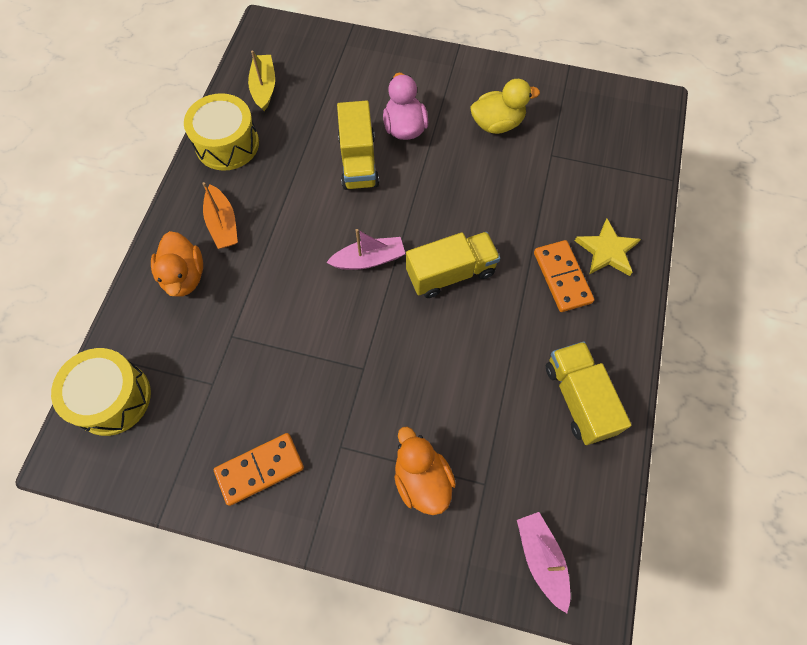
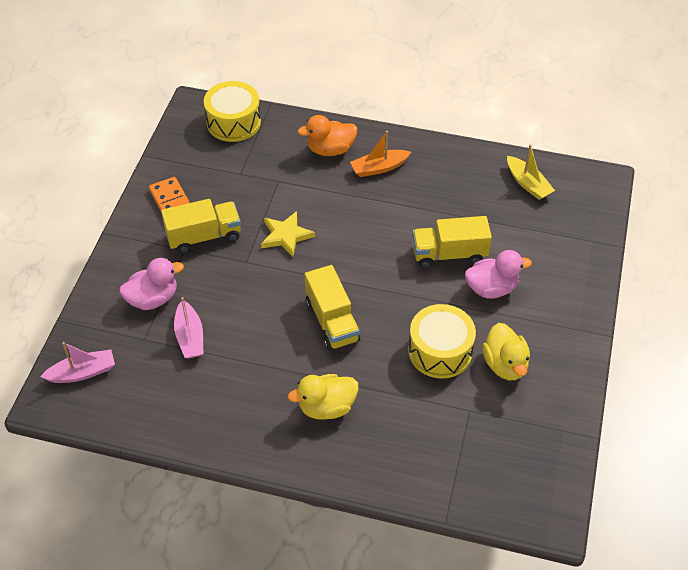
camera: 90 degrees right, 15 degrees down
yellow drum [184,93,259,171] -> yellow drum moved to [408,304,476,379]
yellow boat [248,50,275,111] -> yellow boat turned 60 degrees clockwise [507,144,555,200]
pink boat [326,229,405,270] -> pink boat moved to [174,297,203,358]
orange duck [394,427,456,515] -> pink duck [119,258,184,310]
orange domino [534,240,594,312] -> yellow duck [288,374,359,420]
yellow truck [546,341,631,445] -> yellow truck moved to [161,199,241,254]
yellow star [575,219,641,276] -> yellow star moved to [261,211,315,257]

